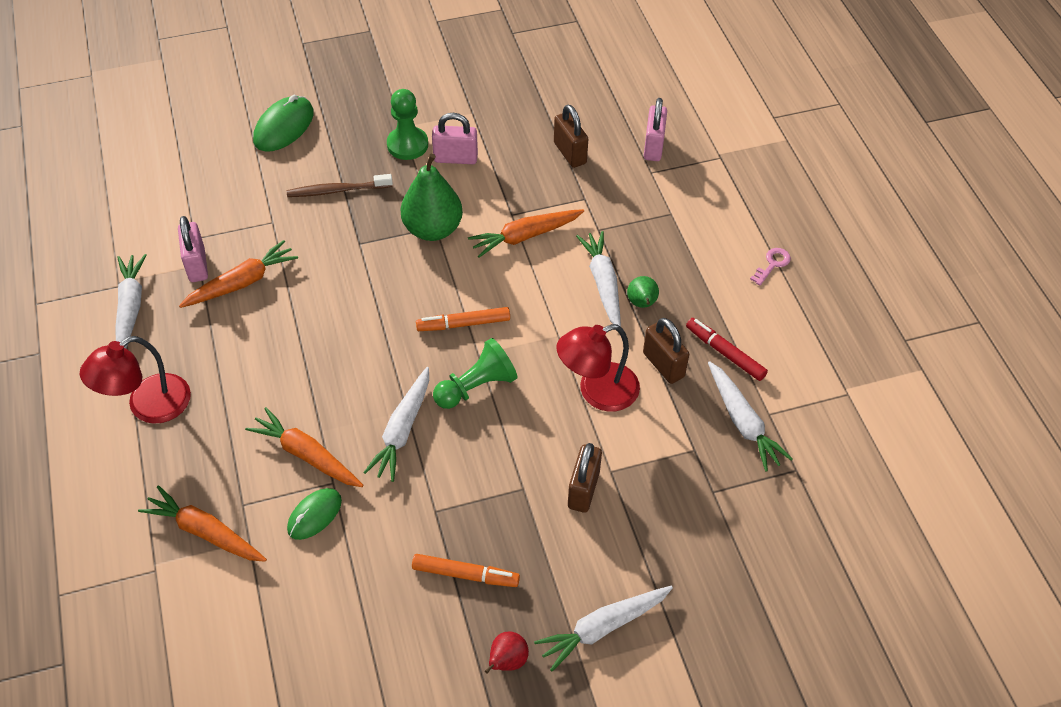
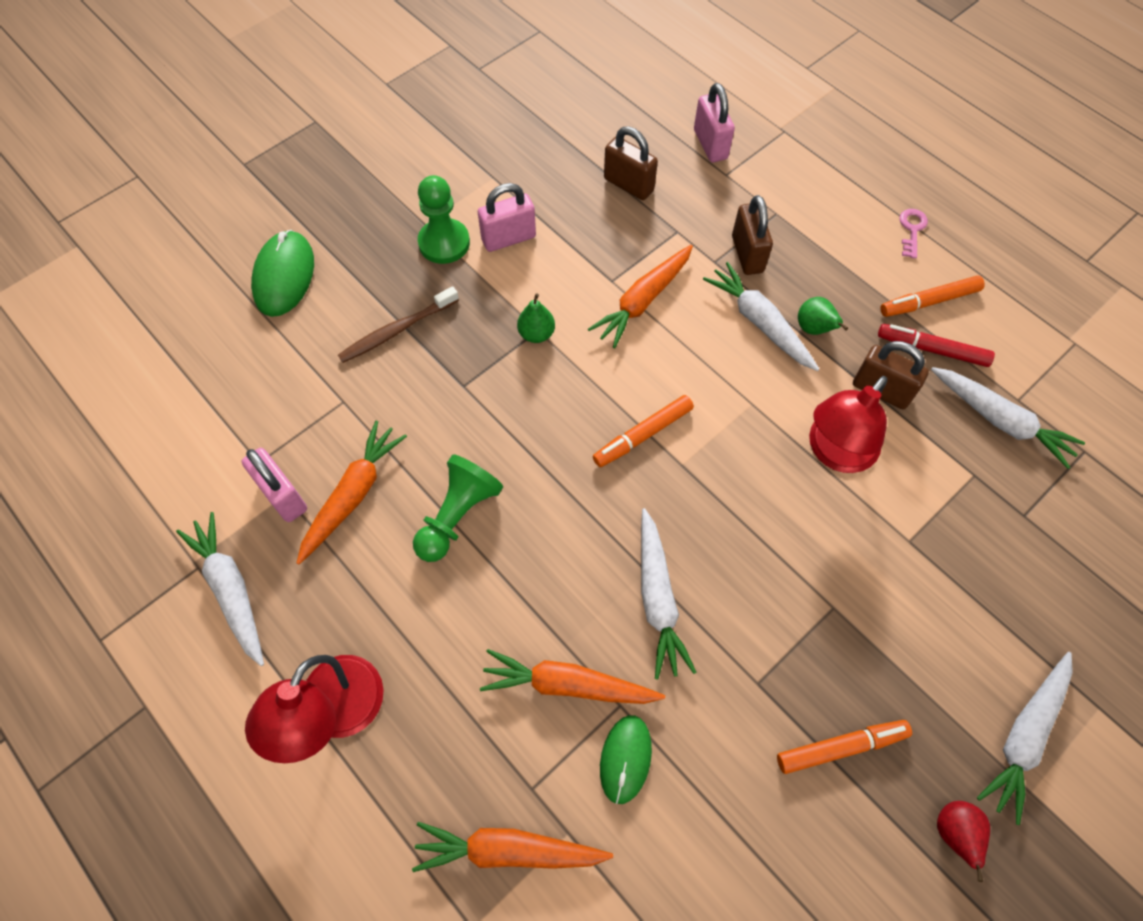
camera: 25 degrees left, 10 degrees up
green pear [401,153,463,241] -> green pear [517,293,555,343], size x0.49
green pawn [433,338,518,409] -> green pawn moved to [413,454,503,562]
brown padlock [568,443,602,513] -> brown padlock moved to [732,195,773,275]
none -> orange marker [880,276,985,317]

